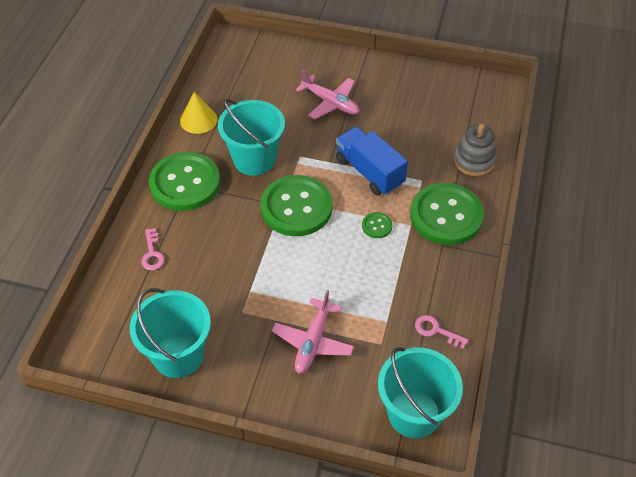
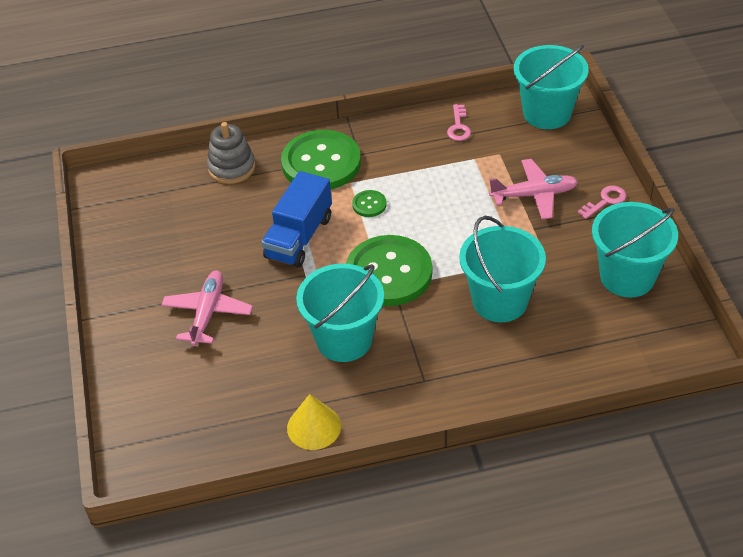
camera: 115 degrees left, 5 degrees down
pink key [141,228,165,270] -> pink key moved to [578,185,626,219]
green button [149,152,220,211] -> none
none -> turquoise bucket [459,216,546,322]

